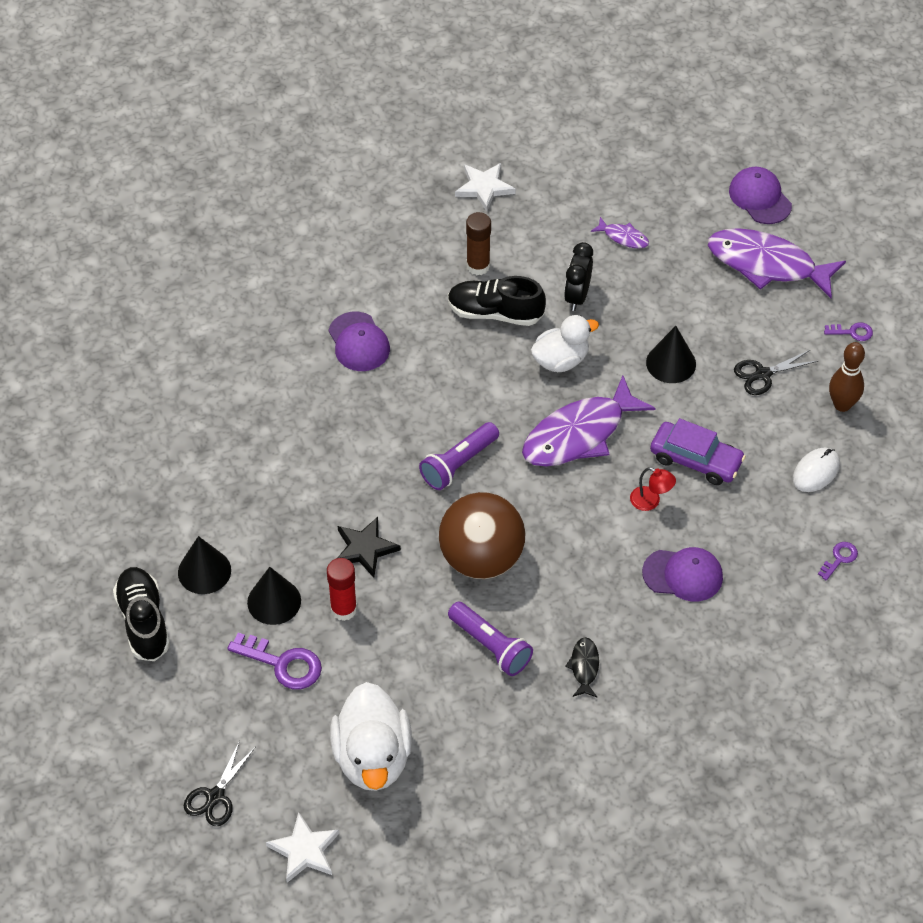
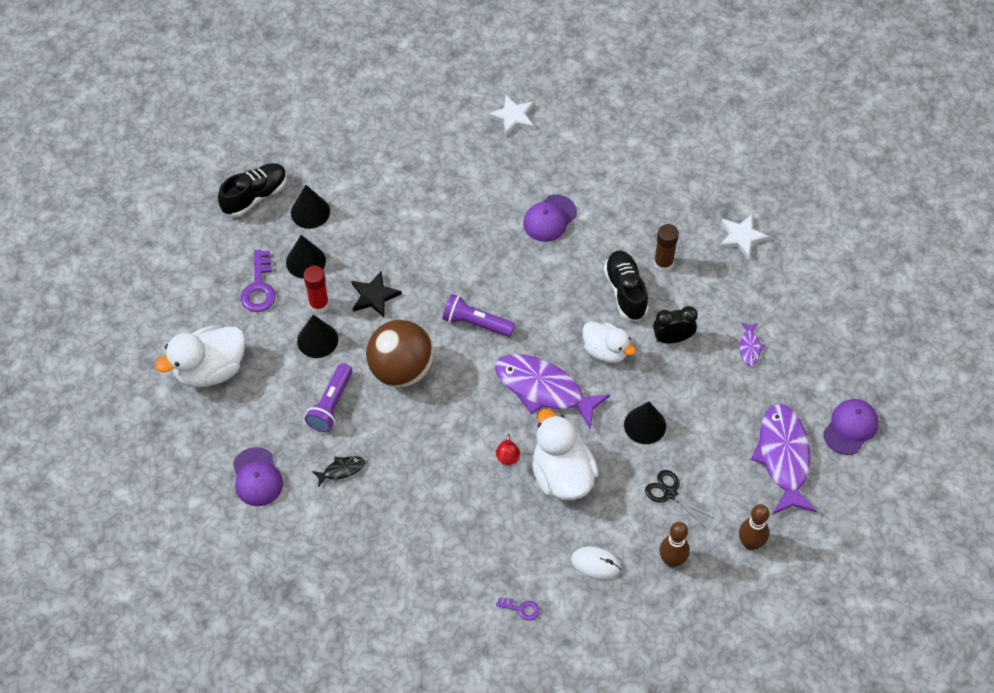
camera: 65 degrees right, 5 degrees up
black scissors [184,740,255,826] -> none
white star [266,812,339,883] -> white star moved to [488,95,534,137]
purple cap [642,547,723,602] -> purple cap moved to [233,447,283,506]
purple car [650,418,746,485] -> white duck [532,409,599,500]
purple key [824,322,873,341] -> brown bowling pin [739,504,769,550]
none -> black cone [297,315,338,358]

